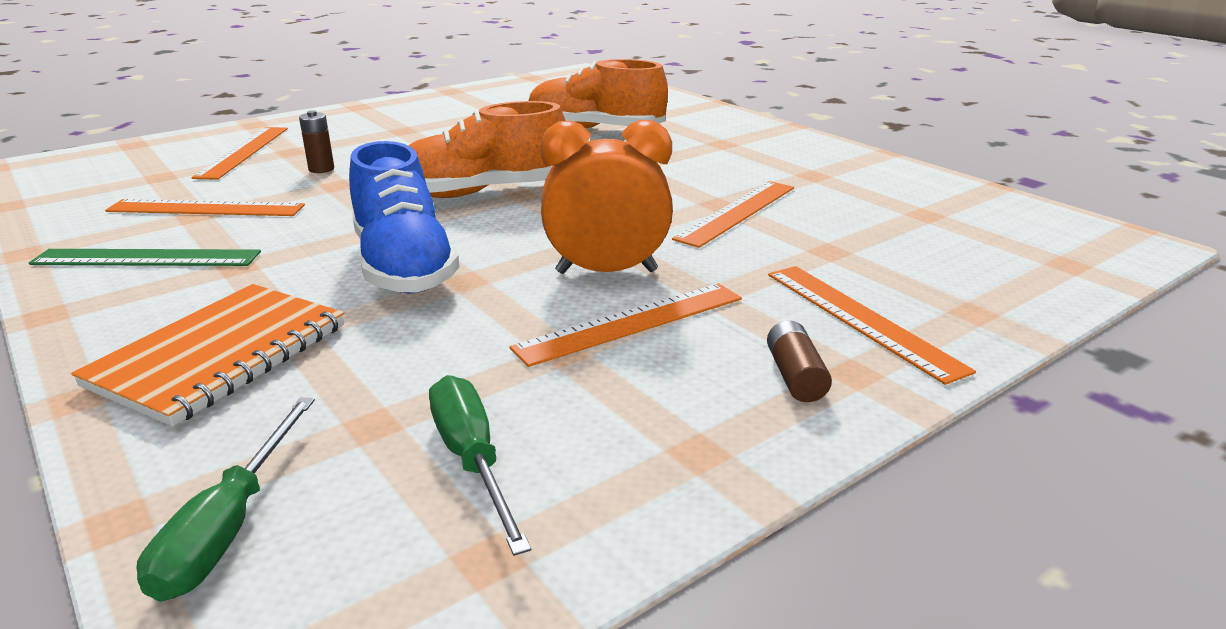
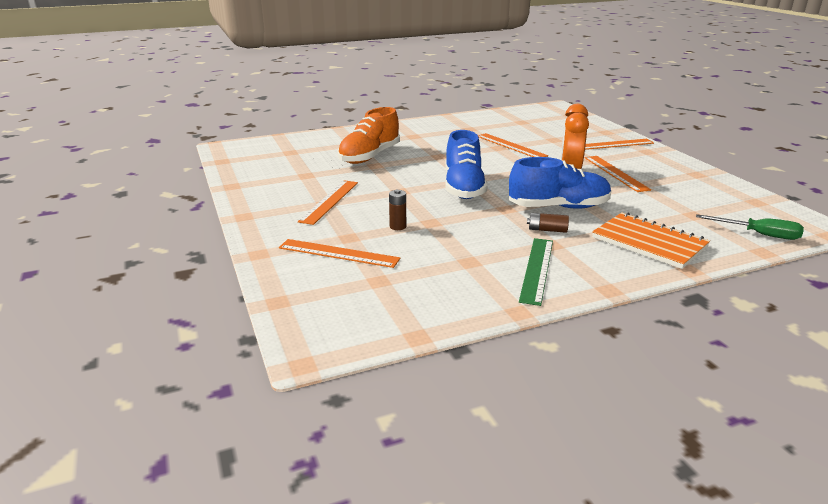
camera: 75 degrees left, 0 degrees up
orange ruler [105,199,305,216] -> orange ruler moved to [298,180,358,225]
orange shoe [408,101,566,198] -> blue shoe [445,130,488,199]
green screwdriver [429,375,531,556] -> none
brown battery [767,320,832,402] -> brown battery moved to [527,213,569,233]

